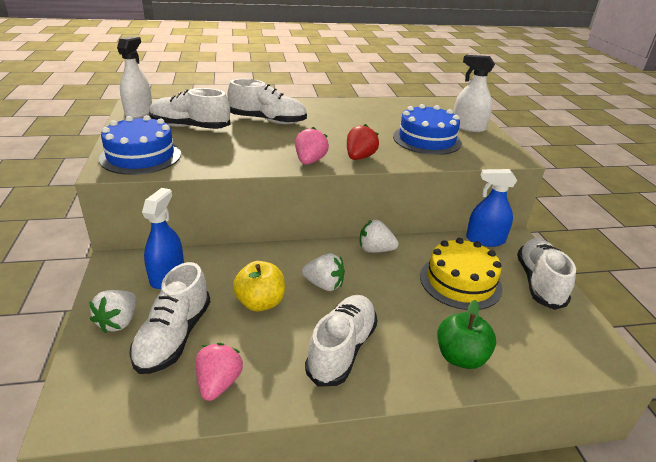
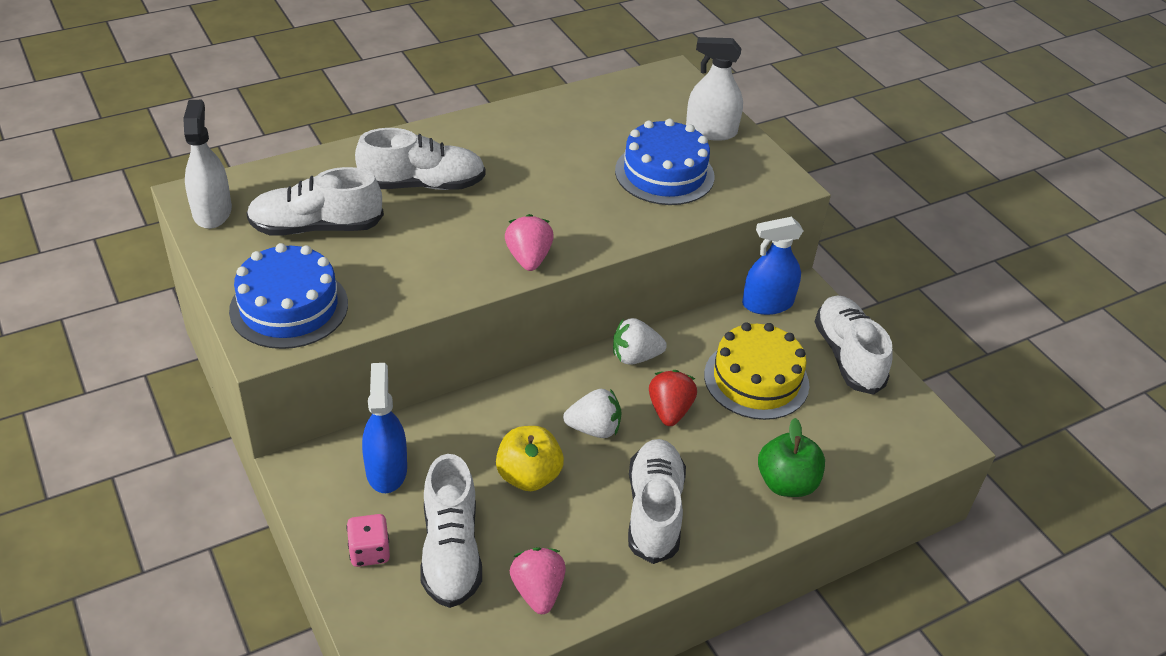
camera: 20 degrees left, 10 degrees up
white strawberry [89,290,137,333] -> pink dice [346,514,390,567]
red strawberry [347,124,379,160] -> red strawberry moved to [649,370,697,426]

